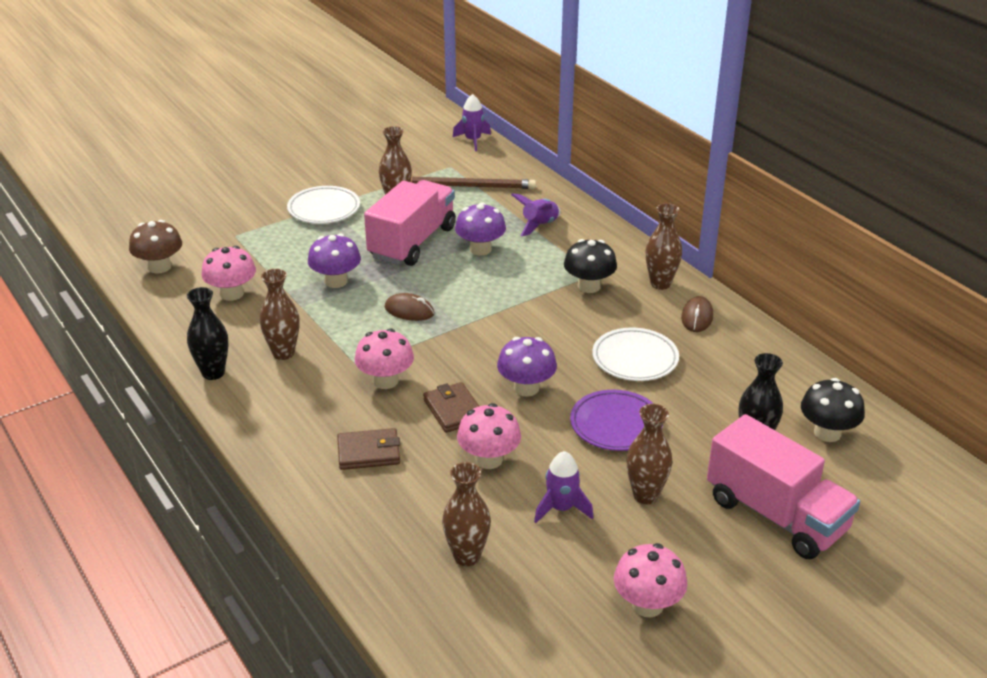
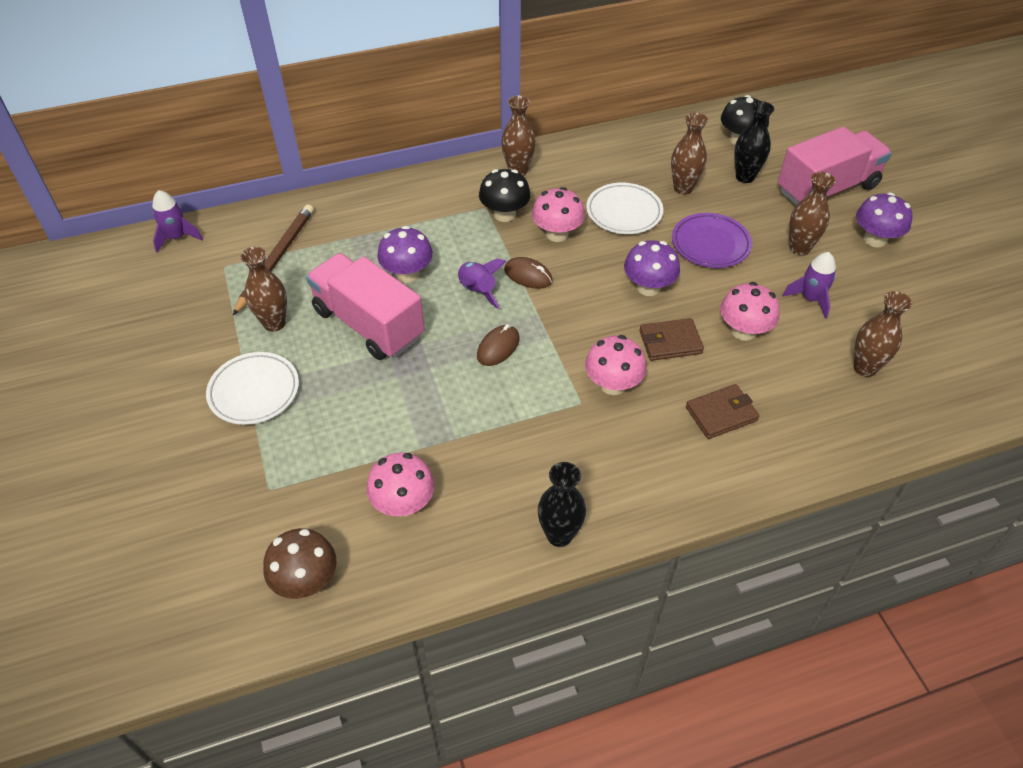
camera: 75 degrees left, 15 degrees up
brown vase [259,269,300,360] -> brown vase moved to [671,112,708,195]
purple mushroom [308,234,361,288] -> purple mushroom moved to [856,193,913,247]
brown wallet [337,428,400,470] -> brown wallet turned 60 degrees clockwise [686,384,759,439]
purple rocket [511,193,561,236] -> purple rocket moved to [458,258,507,309]
pink mushroom [614,543,687,617] -> pink mushroom moved to [532,187,585,242]
brown mouse [681,296,713,332] -> brown mouse moved to [504,257,553,289]

